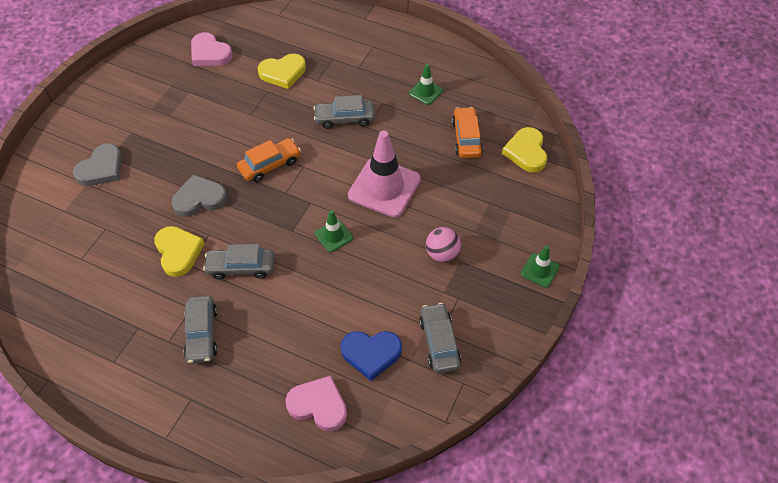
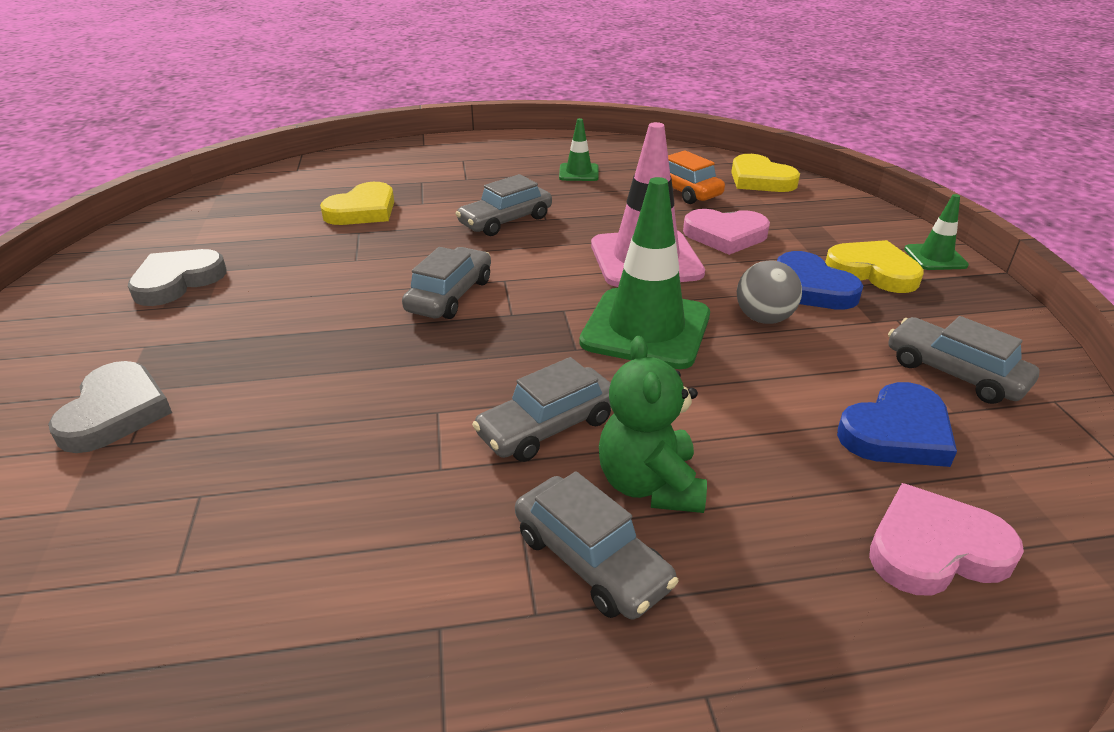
camera: 35 degrees left, 20 degrees down
yellow heart [154,226,205,277] -> yellow heart moved to [825,240,924,293]
grey heart [172,174,227,217] -> grey heart moved to [128,249,227,306]
pink heart [191,32,233,66] -> pink heart moved to [683,209,770,255]
orange car [237,138,301,182] -> grey car [402,247,491,319]
green traffic cone [315,210,353,252] -> green traffic cone [579,177,710,369], size x2.03
pink ball [426,227,461,262] -> blue heart [777,251,863,310]
none -> green teddy bear [599,336,707,513]
none -> grey ball [737,260,802,324]

